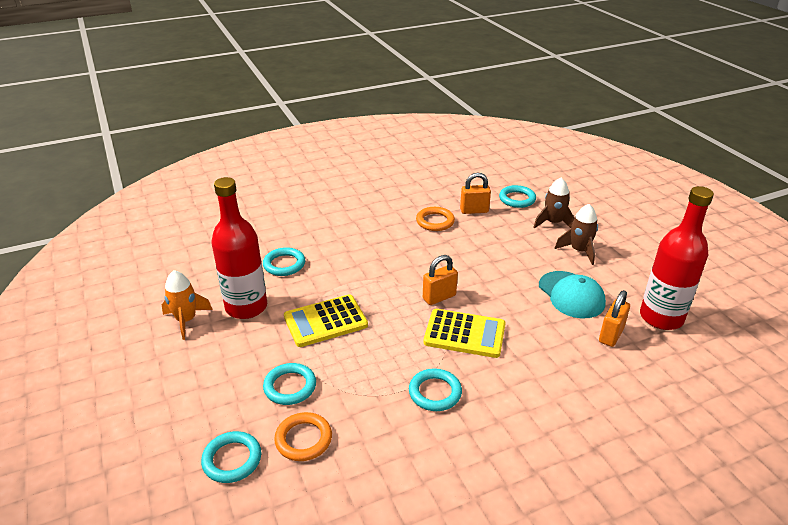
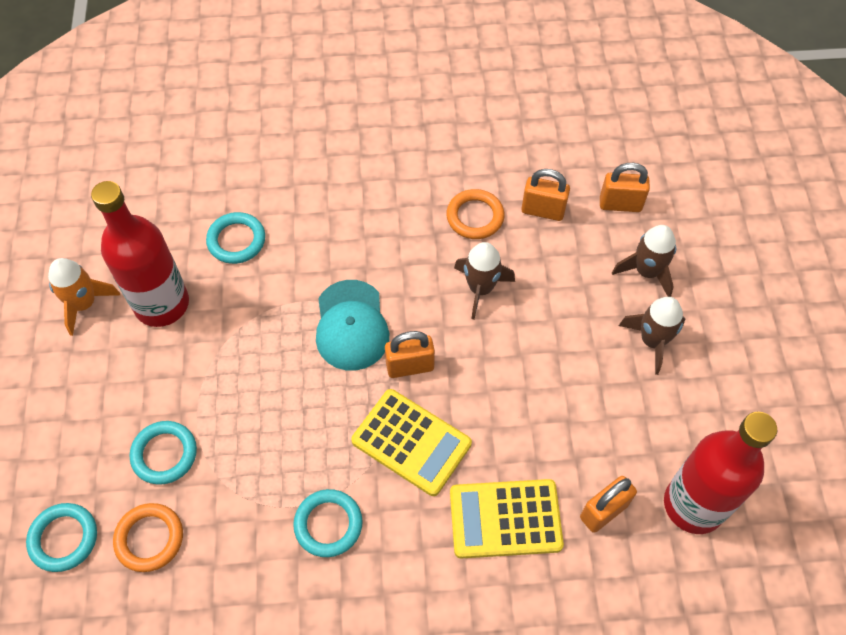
camera: 20 degrees right, 25 degrees up
yellow calculator [284,295,368,347] -> yellow calculator moved to [450,479,564,559]
turquoise ring [499,185,536,208] -> orange padlock [600,163,650,212]
turquoise cap [539,271,606,319] -> turquoise cap moved to [316,280,389,371]
none -> brown rocket [454,242,515,319]

